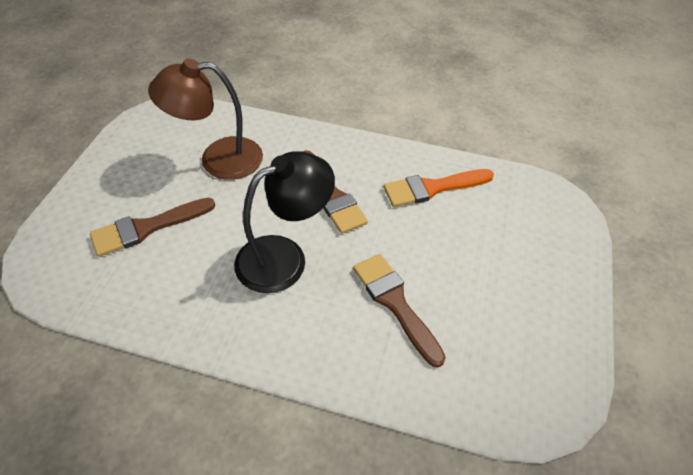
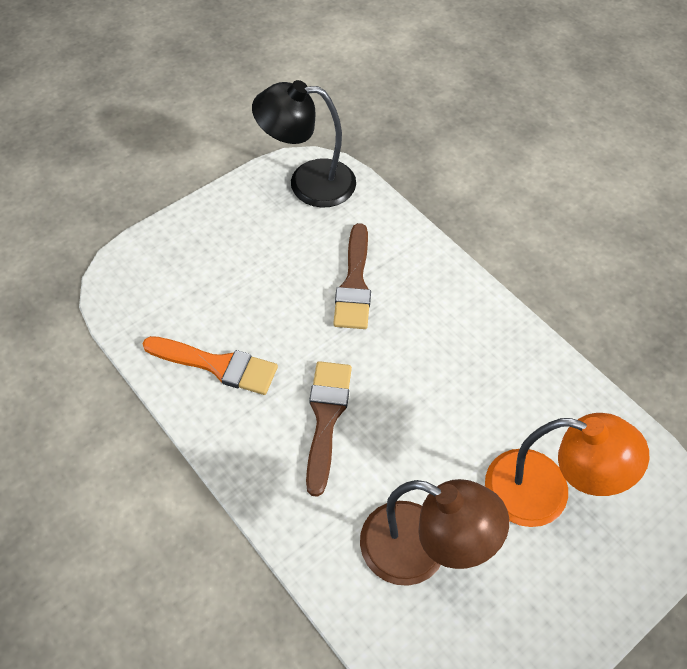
camera: 145 degrees left, 5 degrees up
brown brush [90,198,215,257] -> orange lamp [485,413,649,527]
black lamp [234,151,335,293] -> black lamp moved to [252,80,356,208]

